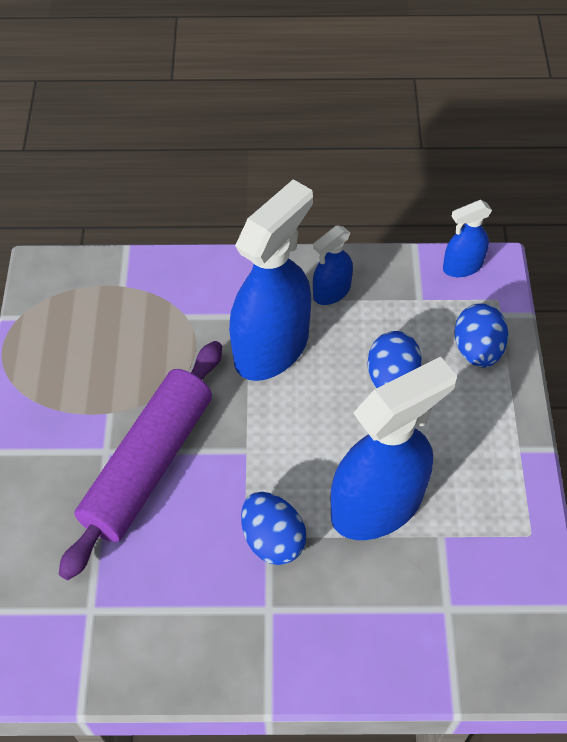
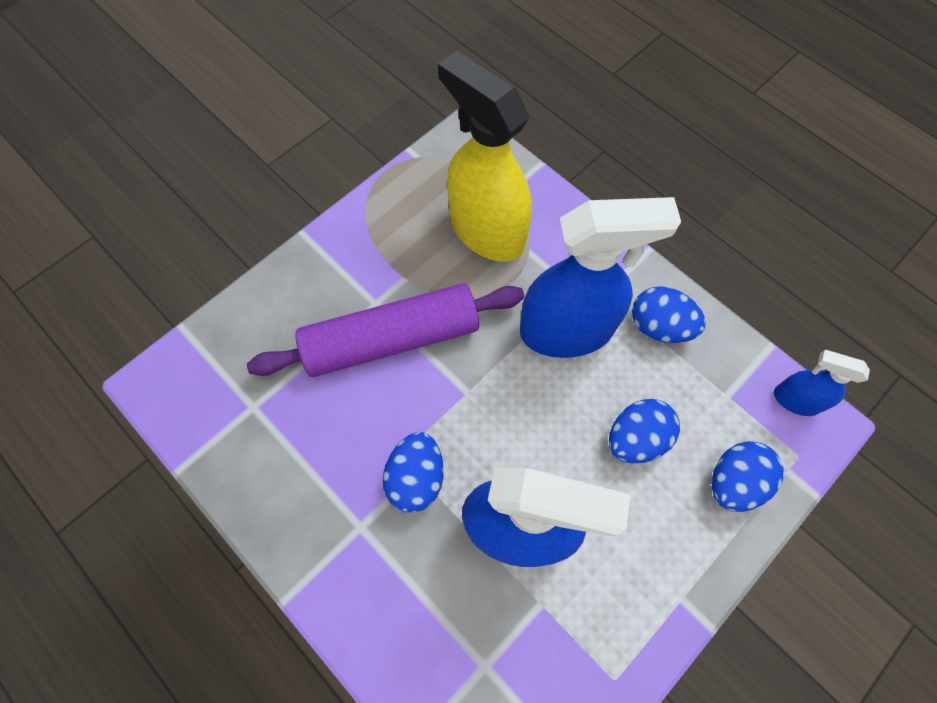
camera: 45 degrees right, 10 degrees up
blue spray bottle [313,225,353,305] -> blue egg [632,286,706,343]
none -> yellow spray bottle [438,50,532,262]

